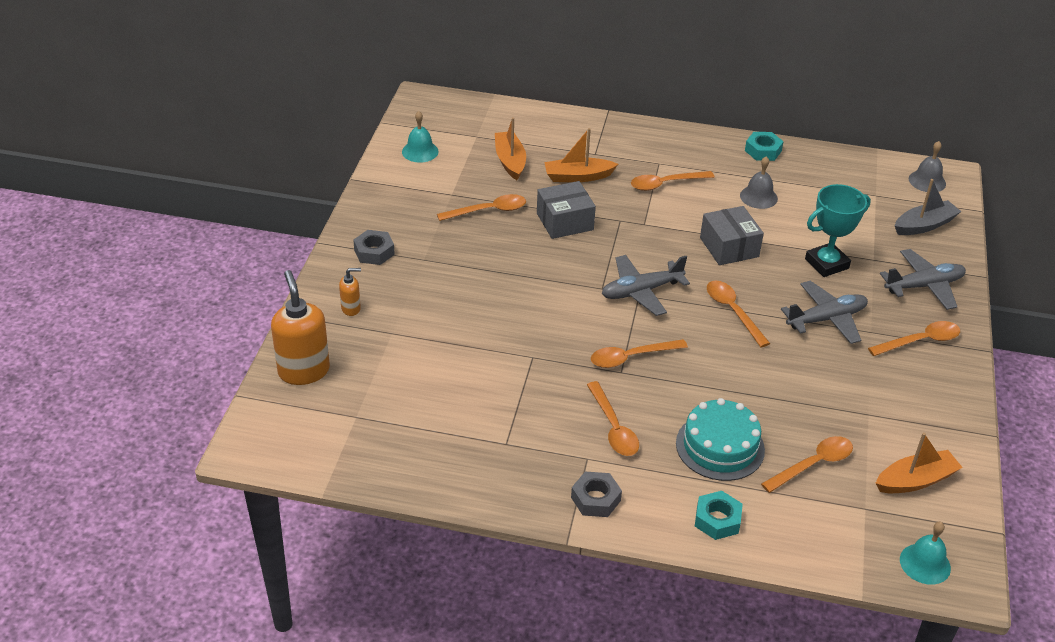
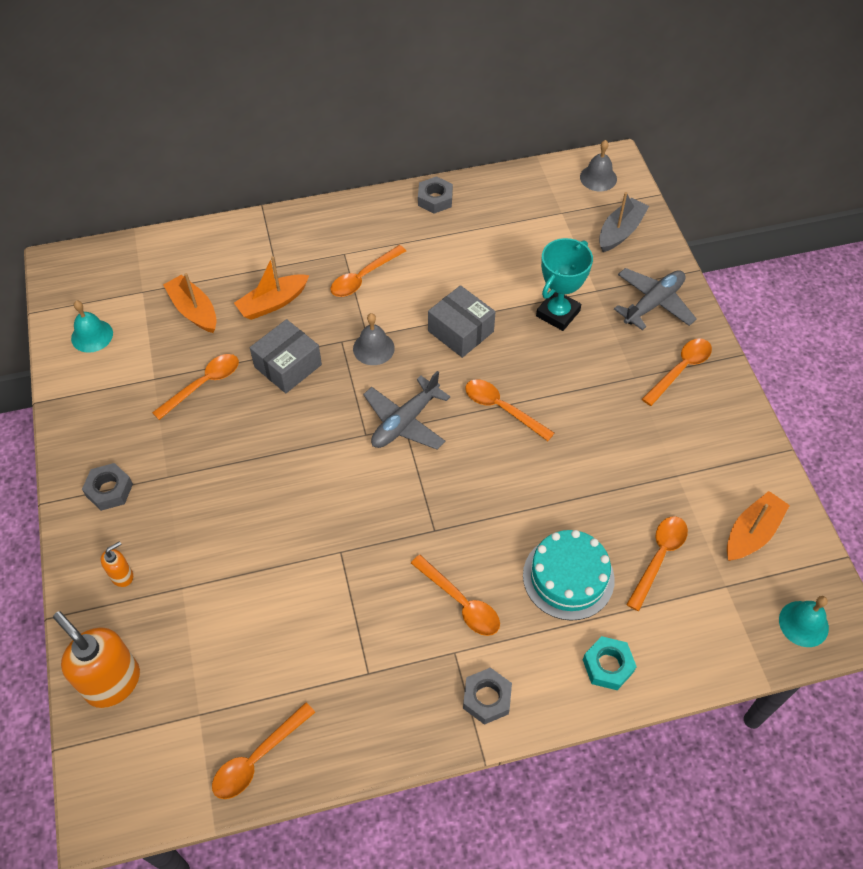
camera: 25 degrees left, 15 degrees up
orange spoon [591,339,688,368] -> orange spoon moved to [212,702,315,799]
grey bell [740,156,778,209] -> grey bell moved to [353,313,395,365]
turquoise nut [745,132,784,161] -> grey nut [418,176,453,214]
grey plane [781,281,868,344] -> none

